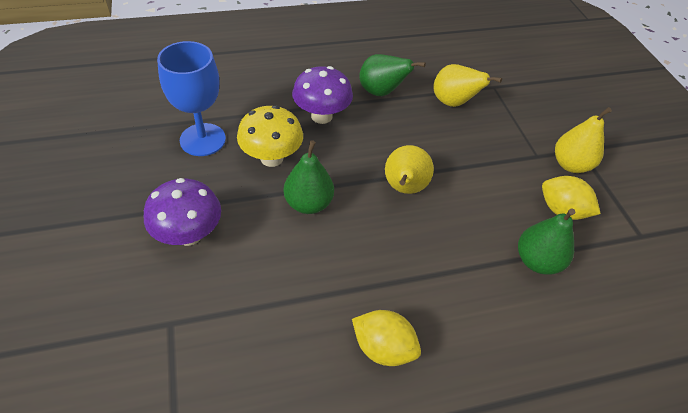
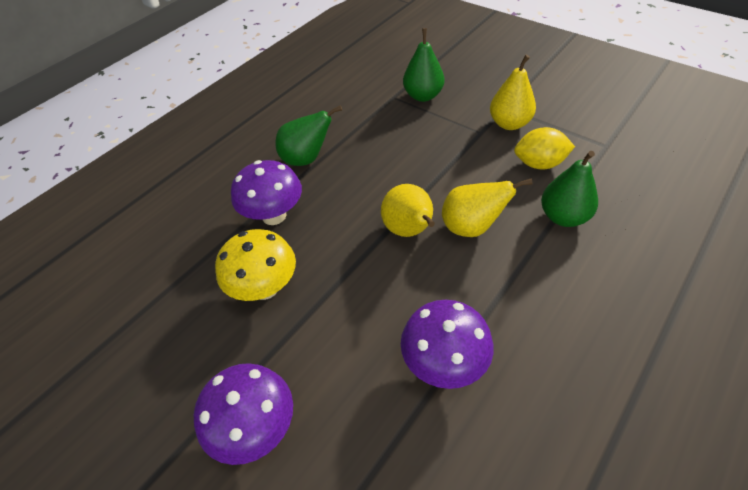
camera: 30 degrees left, 0 degrees up
blue goblet [157,41,226,156] -> none
green pear [284,140,334,214] -> green pear moved to [403,28,444,102]
yellow lemon [352,310,421,366] -> none
yellow pear [433,64,502,107] -> yellow pear moved to [442,178,533,237]
none -> purple mushroom [401,300,494,389]

